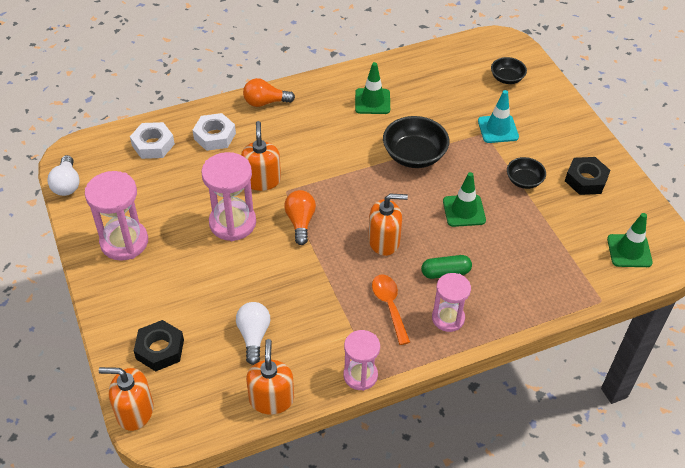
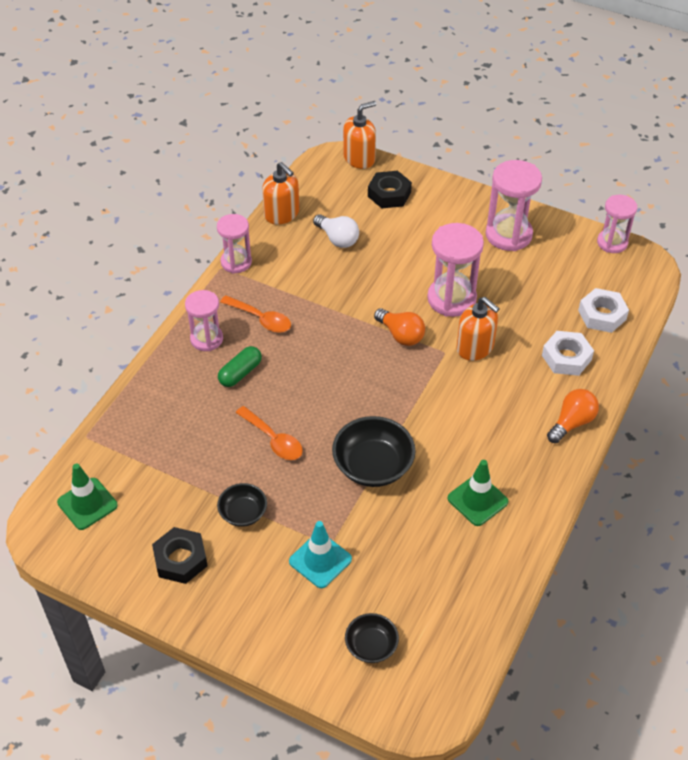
camera: 140 degrees right, 0 degrees up
white light bulb [47,155,80,196] -> pink hourglass [597,195,637,253]
orange soap dispenser [368,194,408,256] -> none
green traffic cone [443,172,486,227] -> orange spoon [236,406,303,460]

